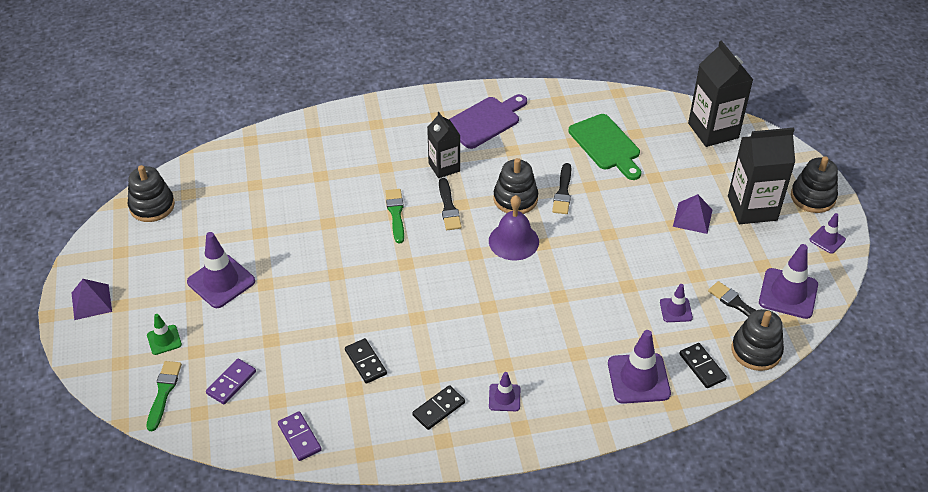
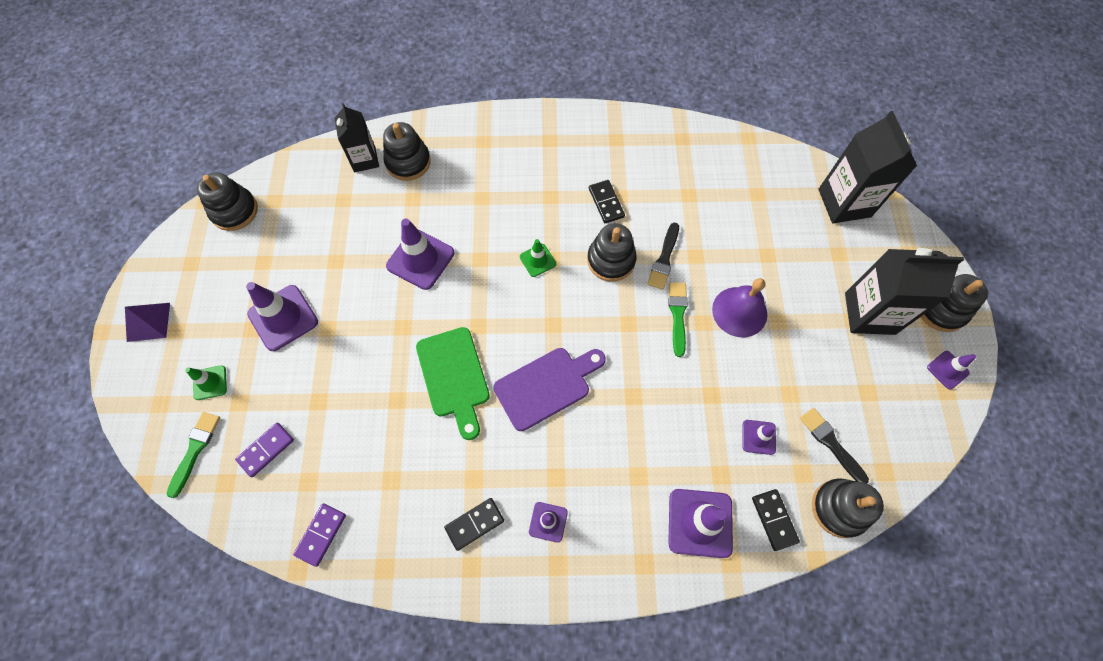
camera: 10 degrees right, 20 degrees up
purple domino [278,411,322,461] -> purple domino turned 45 degrees clockwise [293,503,346,567]
black domino [345,338,387,384] -> black domino moved to [589,180,625,223]
green brush [385,189,404,244] -> green brush moved to [668,282,688,357]
black carton [427,112,460,178] -> black carton moved to [334,103,379,172]
black brush [439,178,462,230] -> green traffic cone [520,239,556,277]
purple cutting board [449,94,527,149] -> purple cutting board moved to [493,348,606,431]
purple bell [489,195,539,260] -> purple bell moved to [712,278,767,337]
green cutting board [568,114,641,180] -> green cutting board moved to [416,327,490,440]
purple pyramid [673,194,712,234] -> none
purple traffic cone [759,244,818,319] -> purple traffic cone moved to [386,218,455,290]
none -> black stacking toy [383,122,431,181]

